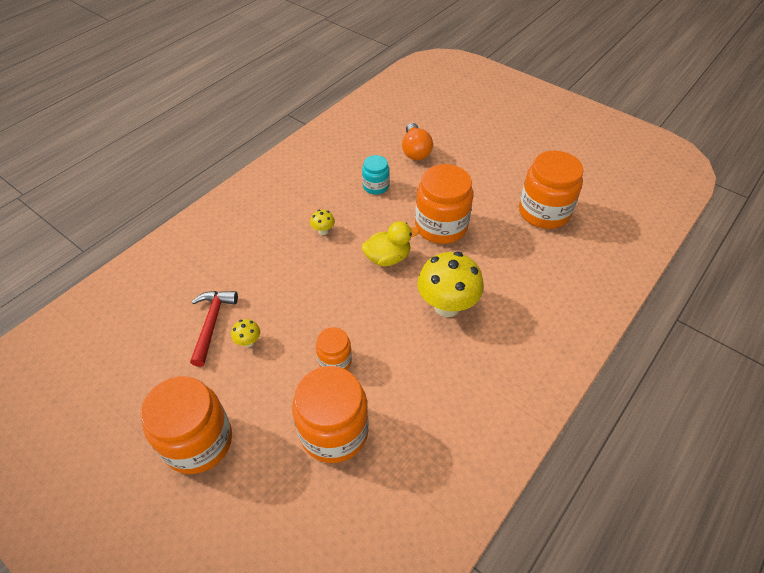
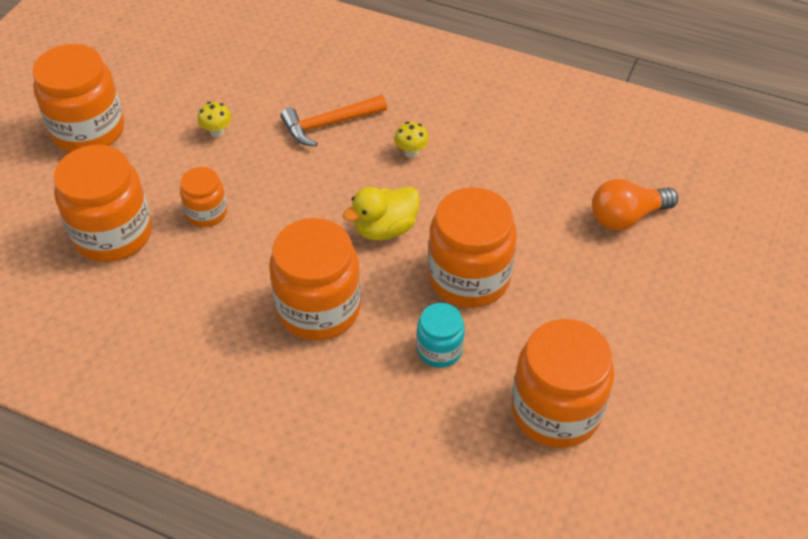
camera: 75 degrees right, 0 degrees up
red hammer [190,291,238,367] -> none
turquoise jar [362,155,389,195] -> turquoise jar moved to [417,303,465,368]
yellow duck [362,221,420,266] -> yellow duck turned 90 degrees clockwise [343,187,420,240]
yellow mushroom [417,252,484,317] -> orange jar [269,218,361,340]
none -> orange hammer [281,95,387,147]

